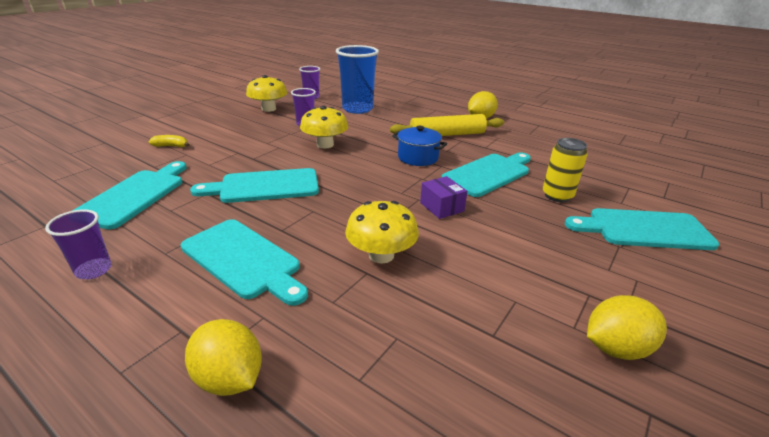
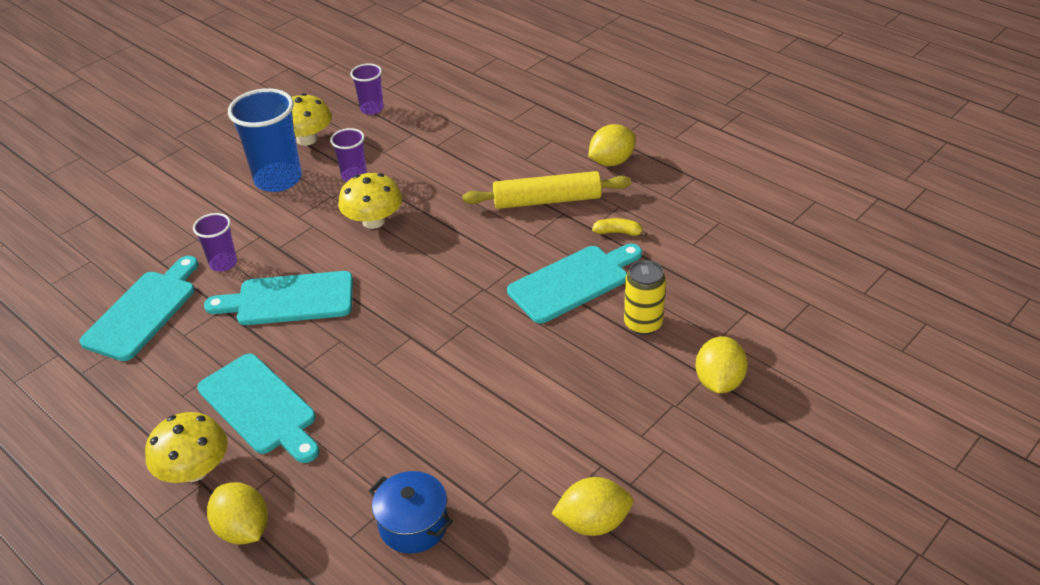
camera: 10 degrees right, 10 degrees up
purple cup [45,209,112,279] -> purple cup moved to [193,213,237,271]
yellow banana [149,135,190,147] -> yellow banana moved to [592,218,647,237]
blue cup [336,45,379,114] -> blue cup moved to [228,88,302,192]
yellow mushroom [345,201,419,264] -> yellow mushroom moved to [145,412,228,483]
blue pot [392,126,447,166] -> blue pot moved to [368,471,453,554]
purple box [420,176,467,219] -> none
turquoise cutting board [565,208,719,250] -> yellow lemon [696,336,748,393]

